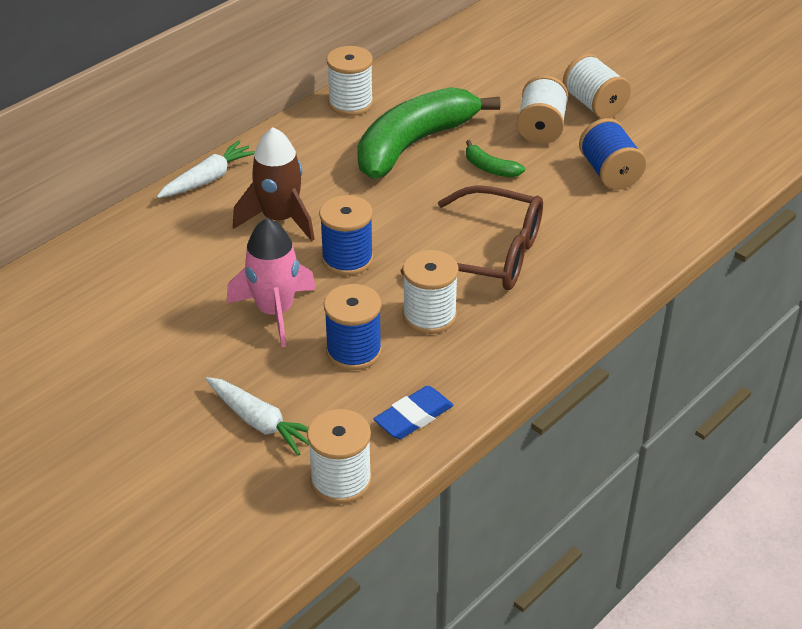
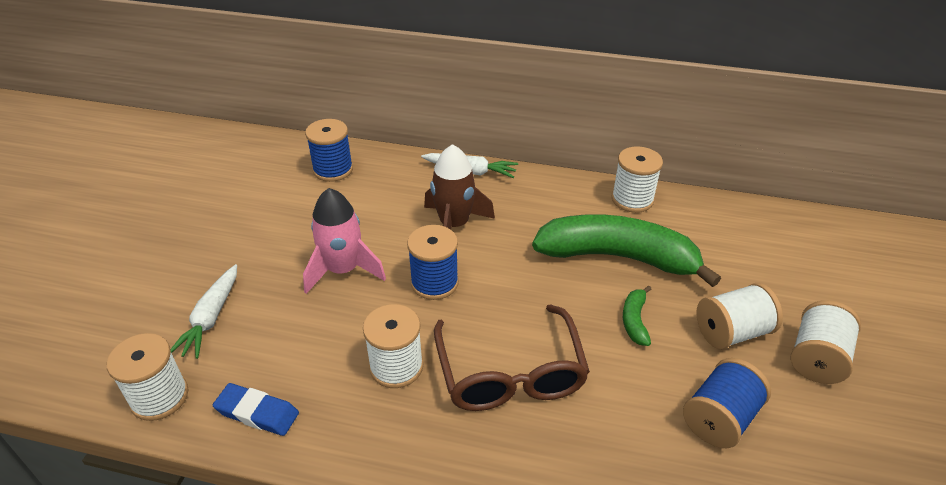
camera: 60 degrees right, 0 degrees up
blue spool [324,284,382,370] -> blue spool moved to [305,119,353,182]

